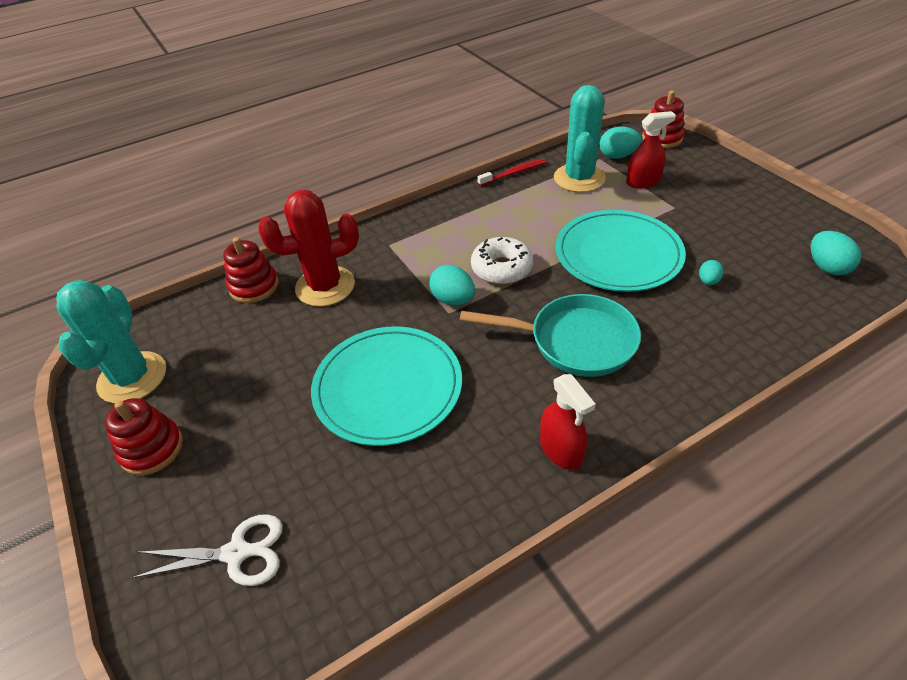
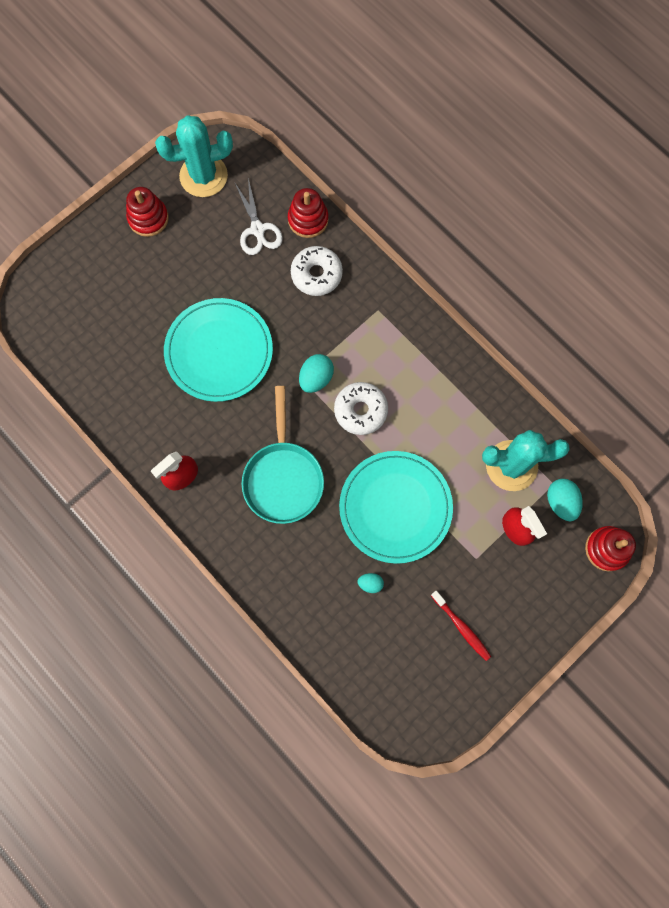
camera: 75 degrees right, 30 degrees up
white scissors [131,514,283,586] -> white scissors moved to [235,178,283,255]
red cactus [258,190,359,306] -> white donut [291,246,343,296]
red toothbrush [477,159,546,186] -> red toothbrush moved to [431,591,491,661]
turquoise egg [810,231,861,275] -> none

